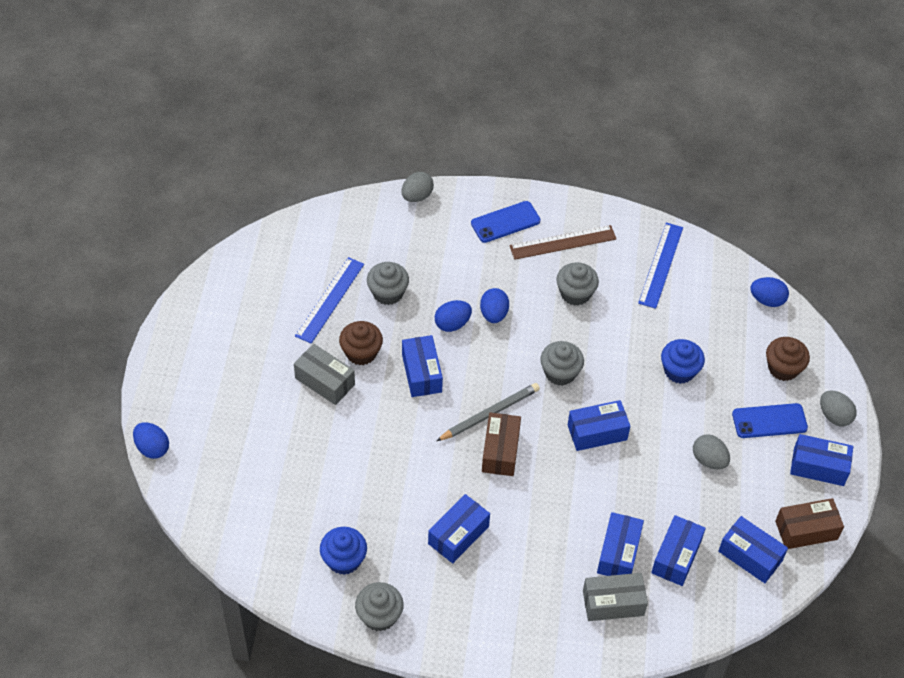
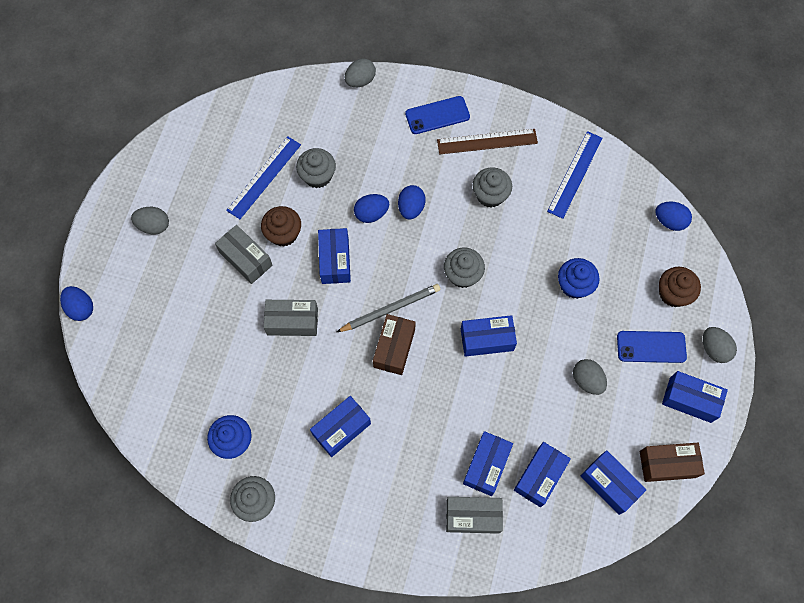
camera: 10 degrees right, 15 degrees up
none -> grey egg [131,207,169,235]
none -> grey box [264,300,318,336]

